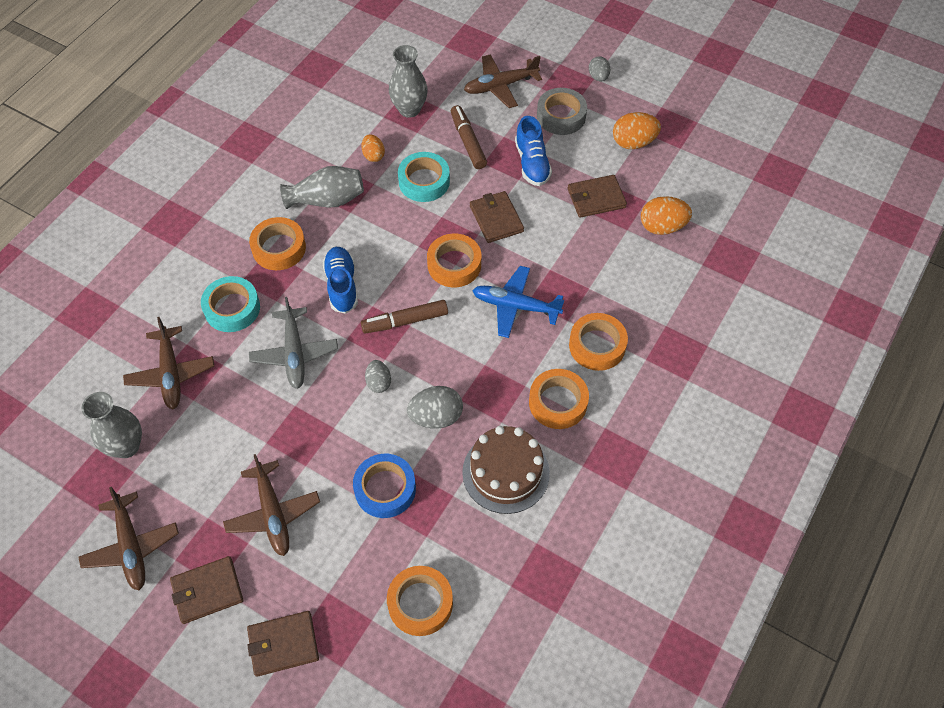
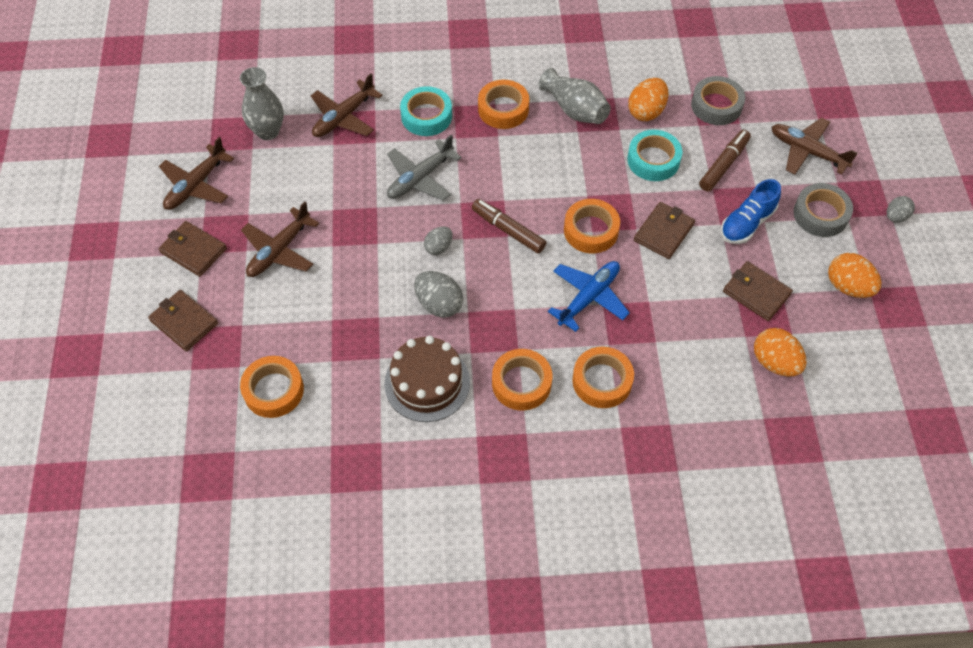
camera: 55 degrees right, 0 degrees up
blue shoe [323,247,358,314] -> none
blue tape [353,454,416,518] -> none
orange egg [361,134,385,162] -> orange egg [628,78,668,121], size x1.60
grey vase [389,45,428,118] -> grey tape [691,76,745,125]
blue plane [472,266,564,338] -> blue plane turned 60 degrees clockwise [548,261,630,332]

